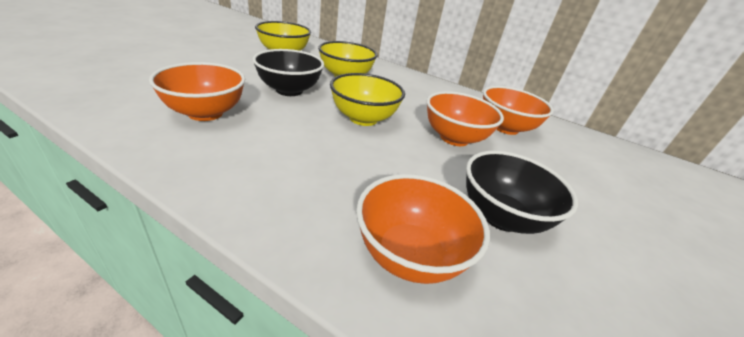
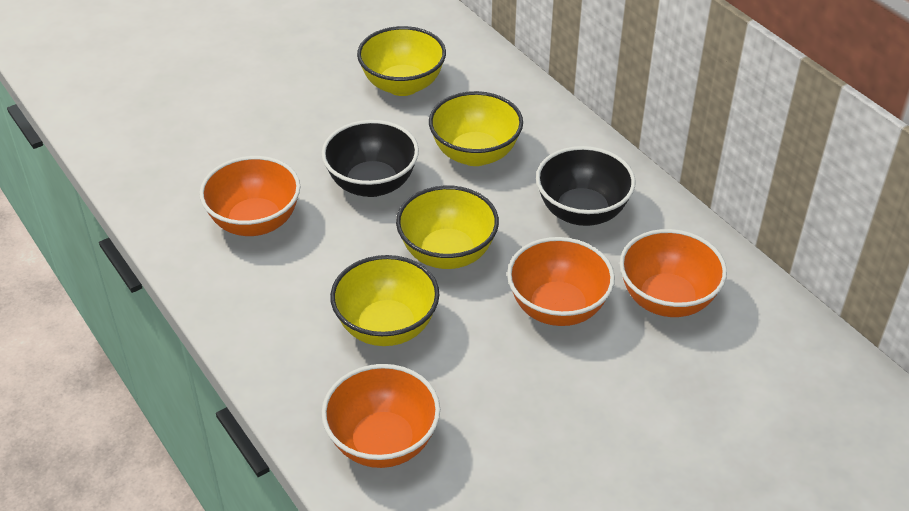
camera: 30 degrees right, 10 degrees up
black bowl [466,151,578,234] -> black bowl moved to [536,146,636,226]
none -> yellow bowl [330,255,439,346]

